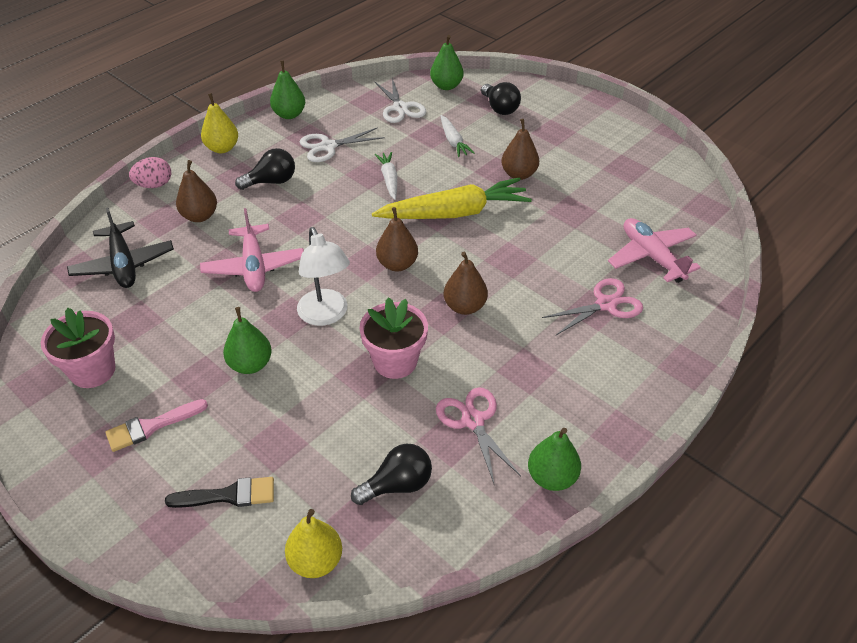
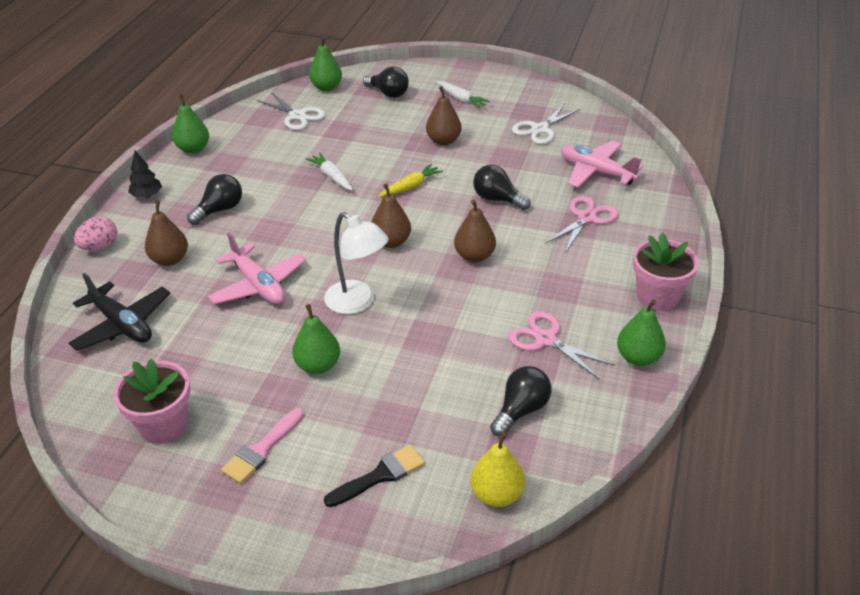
camera: 25 degrees left, 5 degrees down
yellow pear [201,93,238,153] -> black tree [128,151,162,198]
white scissors [300,127,385,162] -> white scissors moved to [512,103,580,144]
pink flower pot [359,297,428,379] -> pink flower pot moved to [633,233,699,311]
yellow carrot [372,177,532,219] -> yellow carrot [378,164,443,197], size x0.50
white carrot [441,115,474,157] -> white carrot moved to [436,81,490,108]
none -> black light bulb [473,165,531,210]

